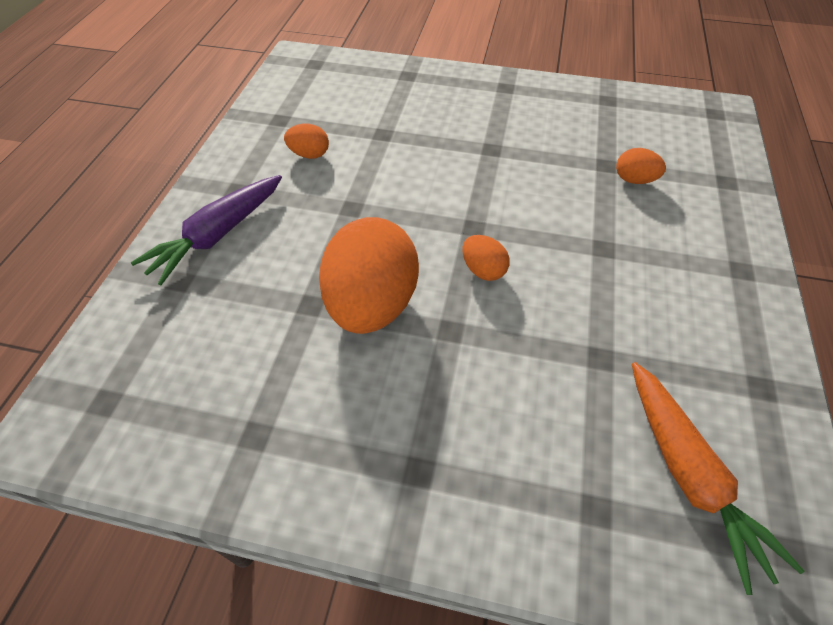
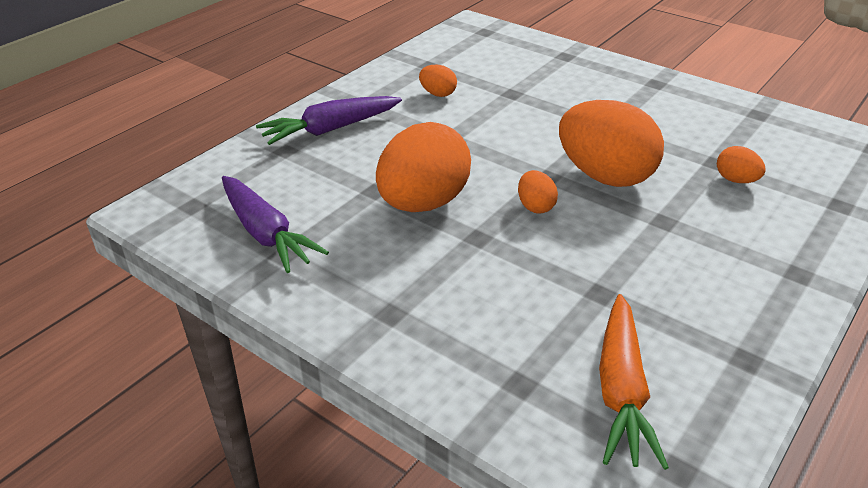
camera: 25 degrees right, 15 degrees down
none -> purple carrot [222,176,329,273]
none -> orange egg [559,100,664,187]

